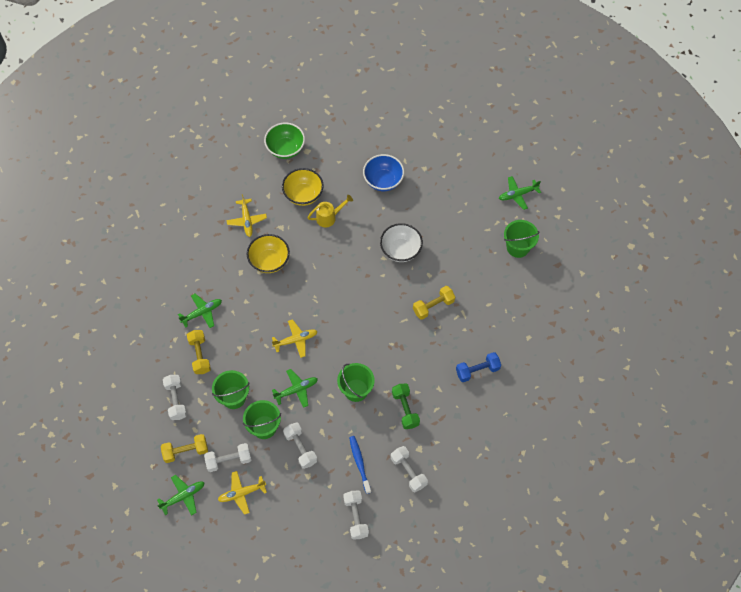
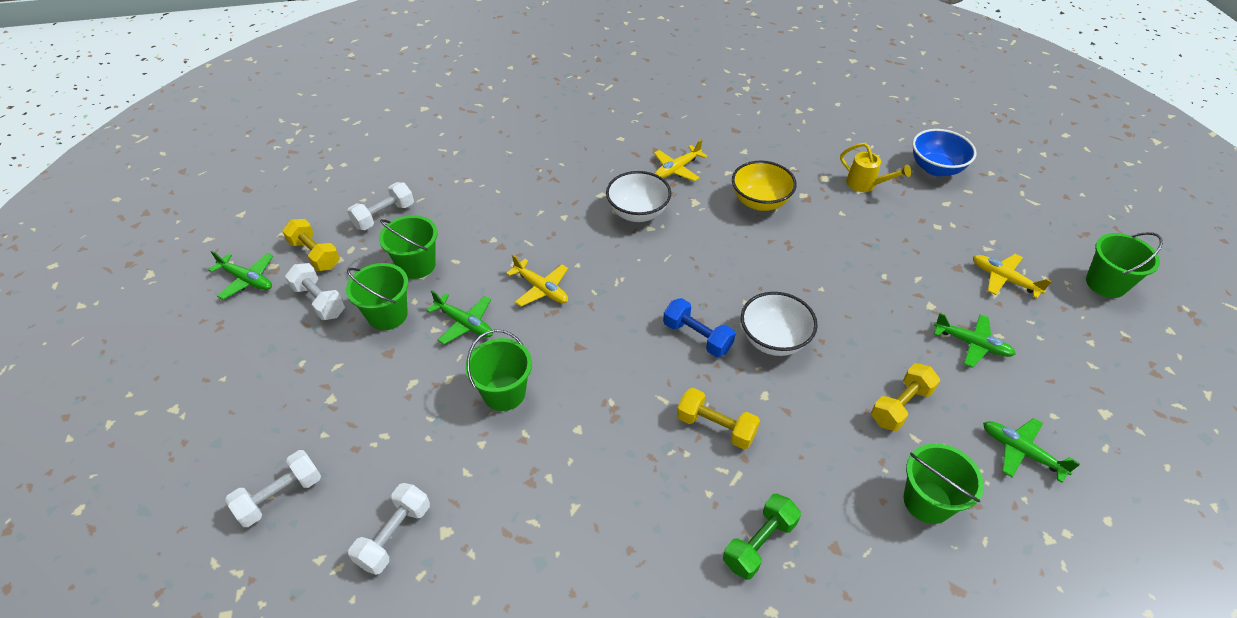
camera: 60 degrees right, 15 degrees down
green plane [178,293,222,328] -> green plane moved to [934,313,1016,368]
yellow dumbbell [187,330,211,374] -> yellow dumbbell moved to [871,363,940,431]
yellow plane [218,471,267,515] -> yellow plane moved to [973,254,1052,298]
yellow bowl [247,234,290,273] -> white bowl [606,171,671,222]
green bowl [264,123,305,159] -> none
white dumbbell [283,422,317,469] -> none
yellow watering can [307,195,353,227] -> yellow watering can moved to [840,143,911,192]
blue toothbrush [349,436,371,494] -> none
blue bowl [363,154,404,191] -> blue bowl moved to [912,129,976,176]
green dumbbell [392,383,420,429] -> green dumbbell moved to [723,494,801,580]
blue dumbbell [456,352,501,382] -> blue dumbbell moved to [663,298,735,357]
none -> green bucket [1086,232,1163,298]

